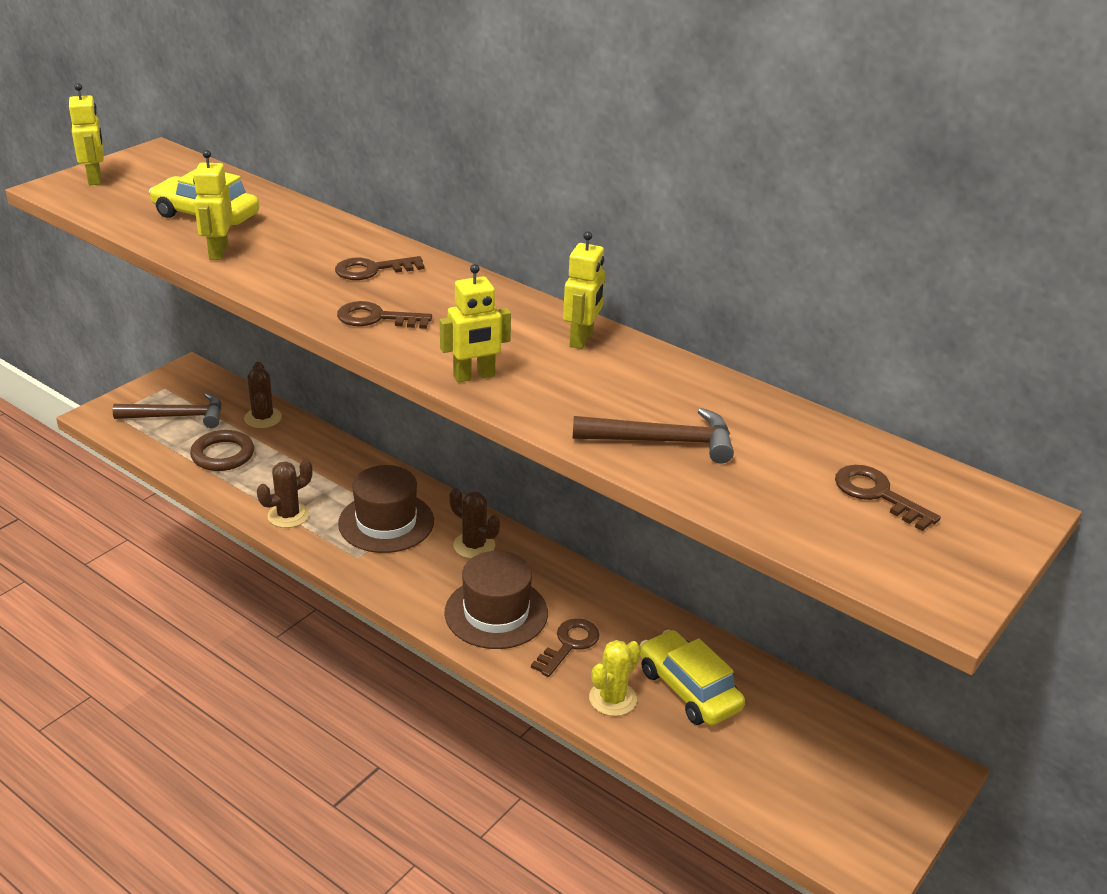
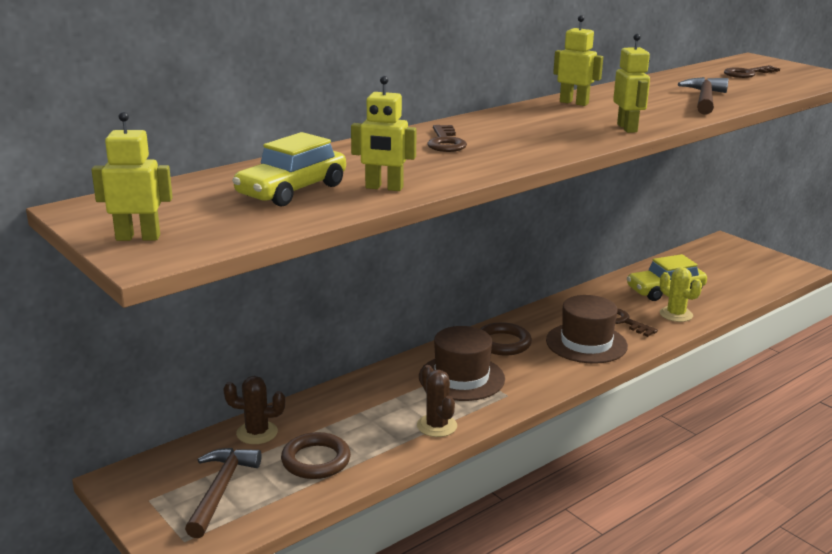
camera: 75 degrees left, 10 degrees down
brown key [337,301,432,329] -> none
brown cactus [449,488,500,559] -> brown ring [480,322,532,355]

